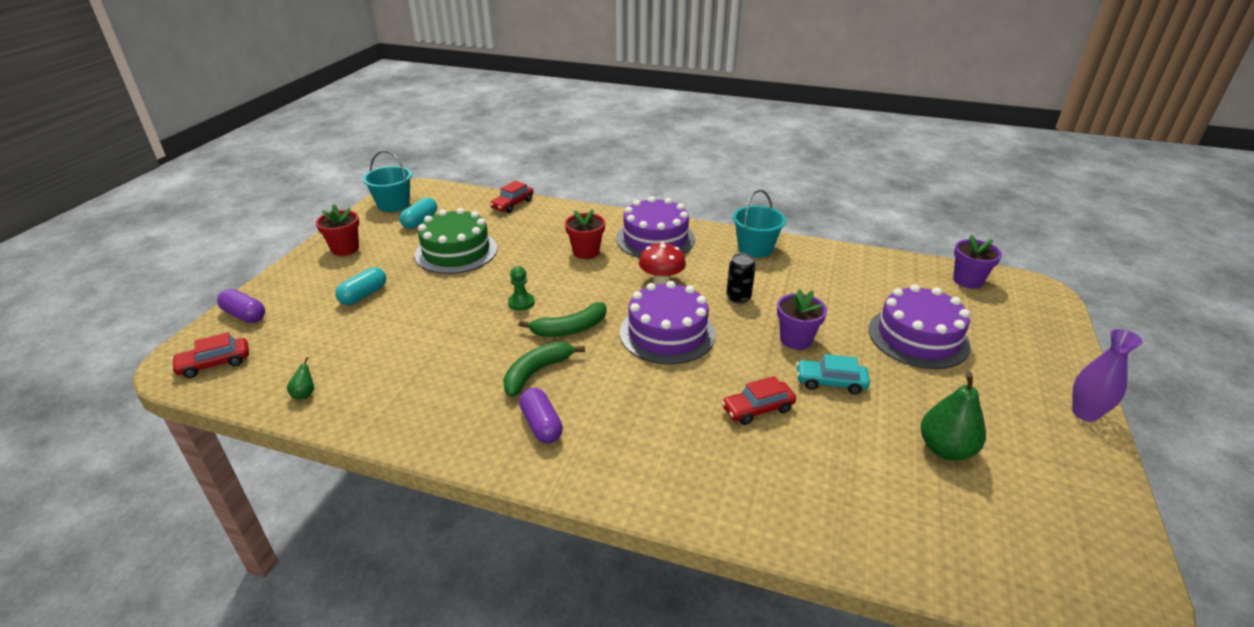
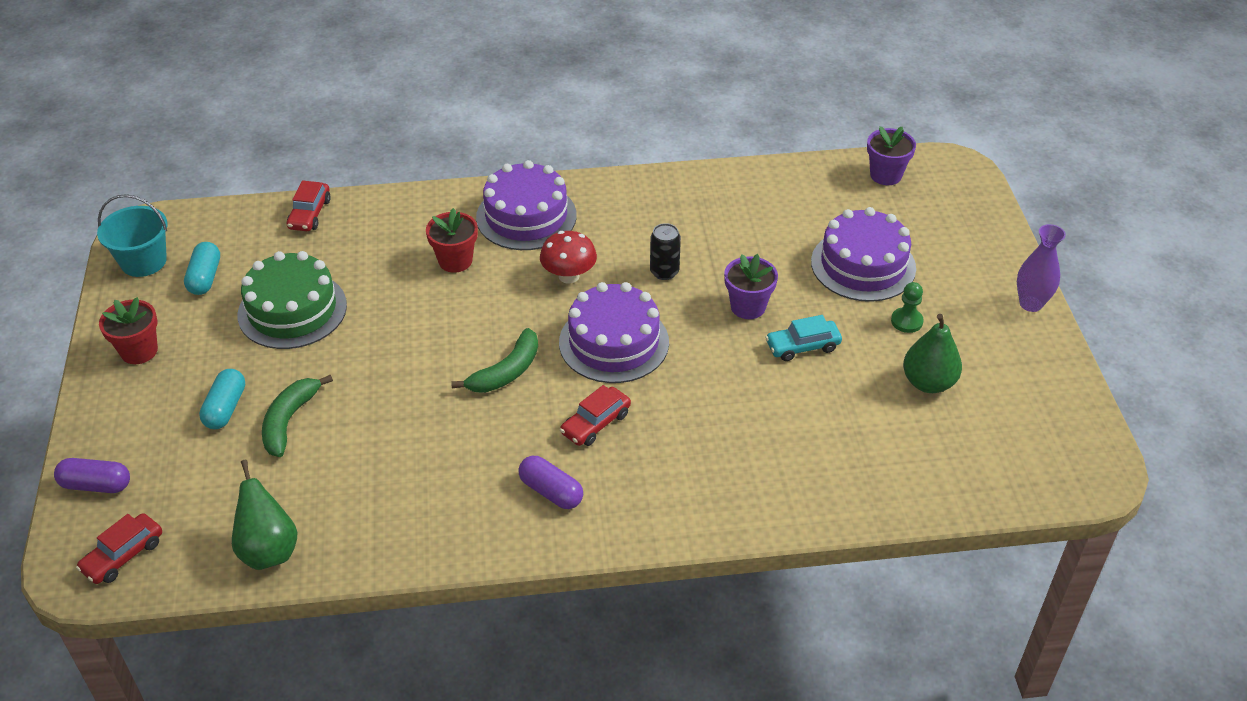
camera: 25 degrees left, 10 degrees up
green pear [287,357,314,399] -> green pear [232,460,298,570], size x2.19
green banana [503,342,585,397] -> green banana moved to [262,375,333,457]
green pawn [508,266,535,311] -> green pawn moved to [891,282,924,333]
red car [721,376,796,425] -> red car moved to [560,385,631,446]
turquoise bucket [733,190,786,258] -> none

